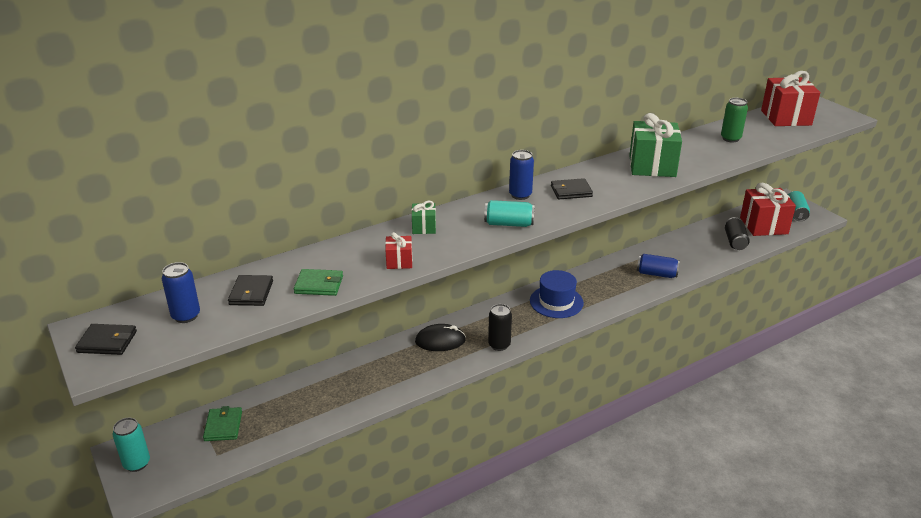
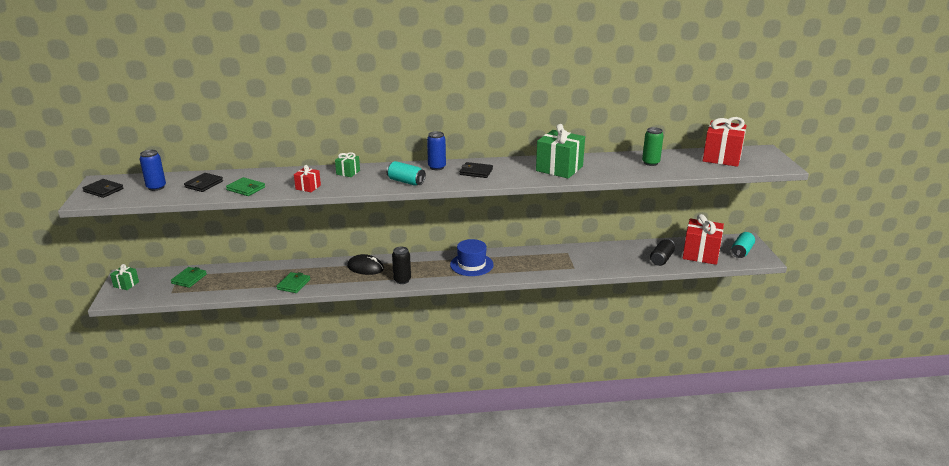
camera: 25 degrees right, 5 degrees down
turquoise can [113,418,150,472] -> green gift [110,264,139,290]
blue can [637,254,680,278] -> none
none -> green wallet [276,272,310,293]

